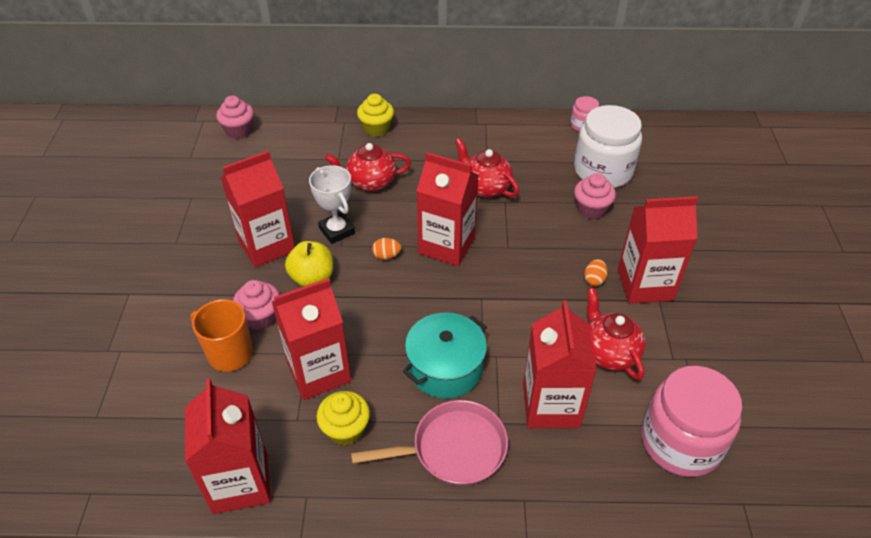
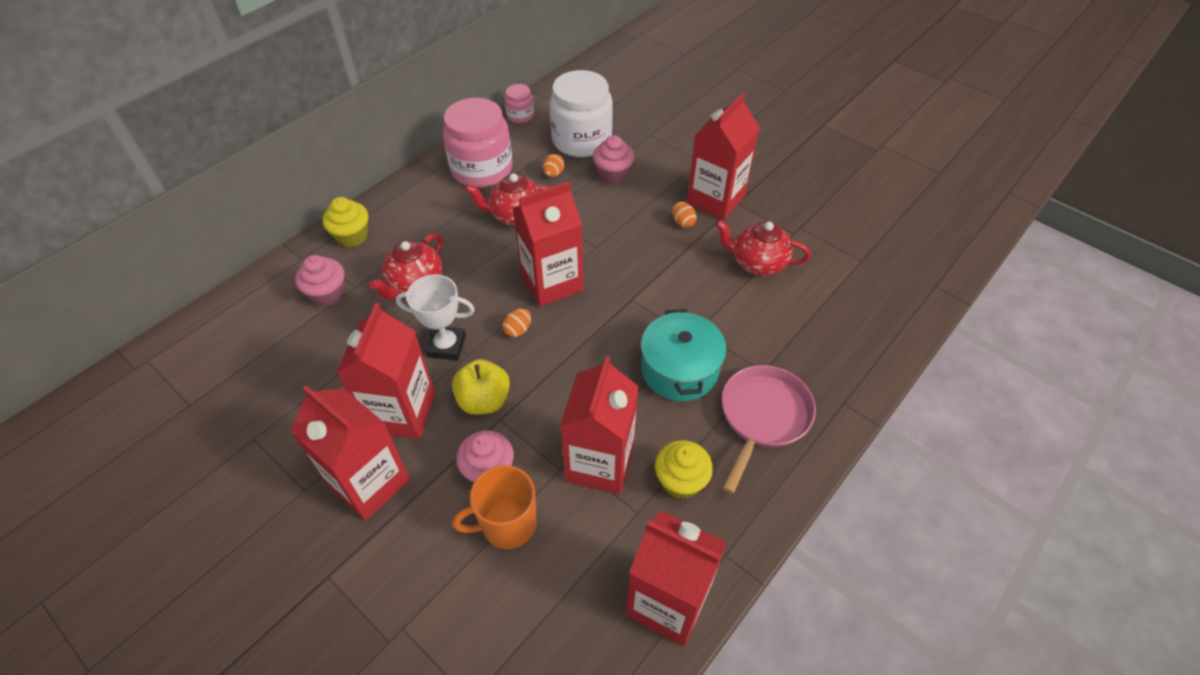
camera: 50 degrees left, 5 degrees up
pink cupcake [216,96,254,139] -> pink cupcake moved to [295,255,344,307]
red carton [523,300,597,428] -> red carton moved to [291,385,410,521]
pink jar [642,366,742,477] -> pink jar moved to [443,98,513,187]
none -> orange egg [543,154,564,177]

